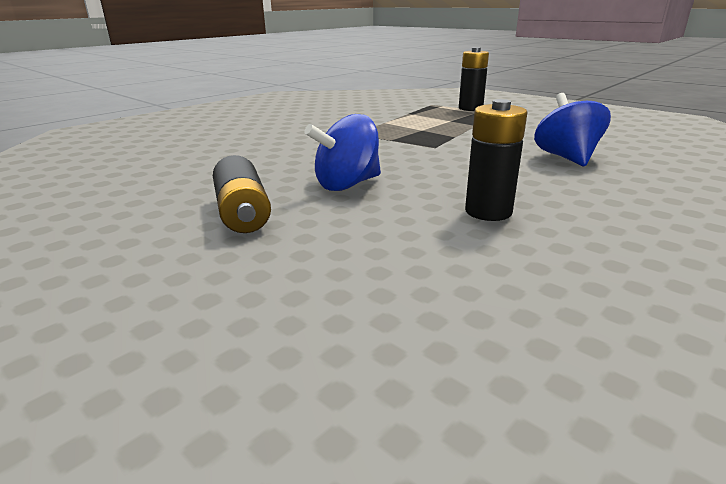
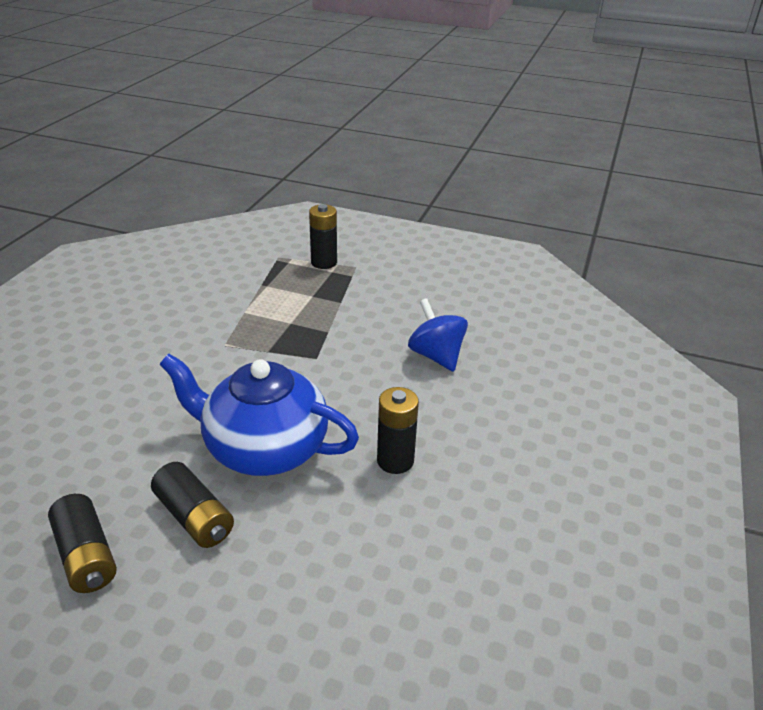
camera: 25 degrees left, 10 degrees up
blue spinning top [304,114,381,191] -> blue teapot [159,354,359,476]
none -> black battery [48,494,117,593]

